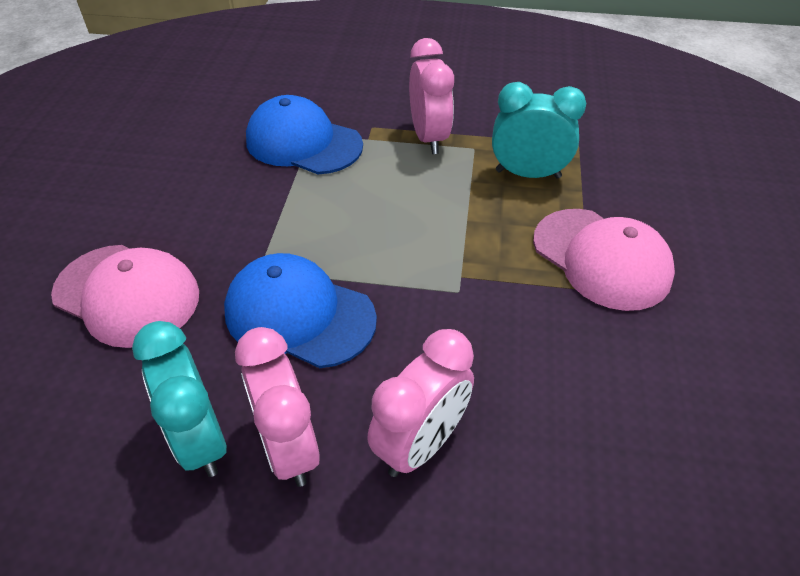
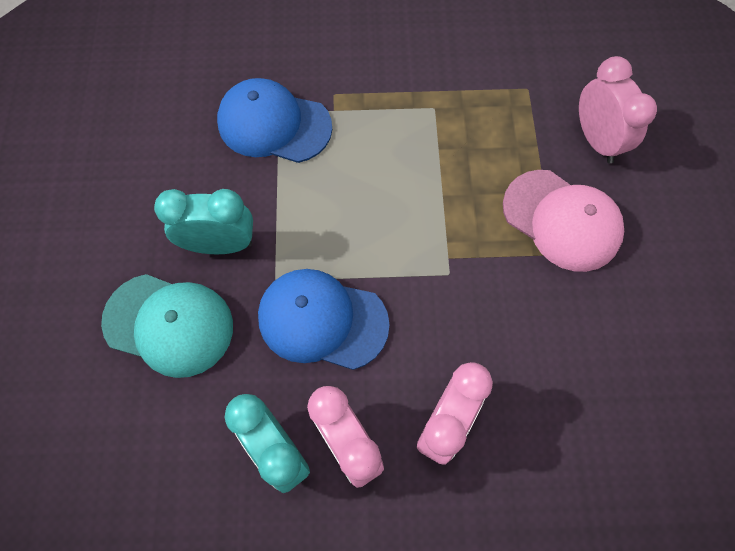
camera: 10 degrees left, 20 degrees up
pink cap [51,245,199,348] -> turquoise cap [101,274,233,378]
pink clock [409,38,454,154] -> pink clock moved to [579,56,657,163]
turquoise clock [492,82,586,179] -> turquoise clock moved to [154,189,253,254]

